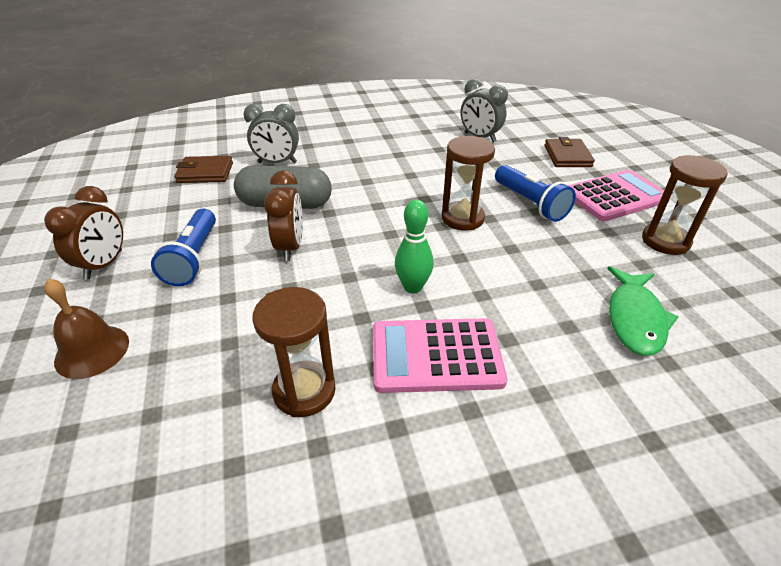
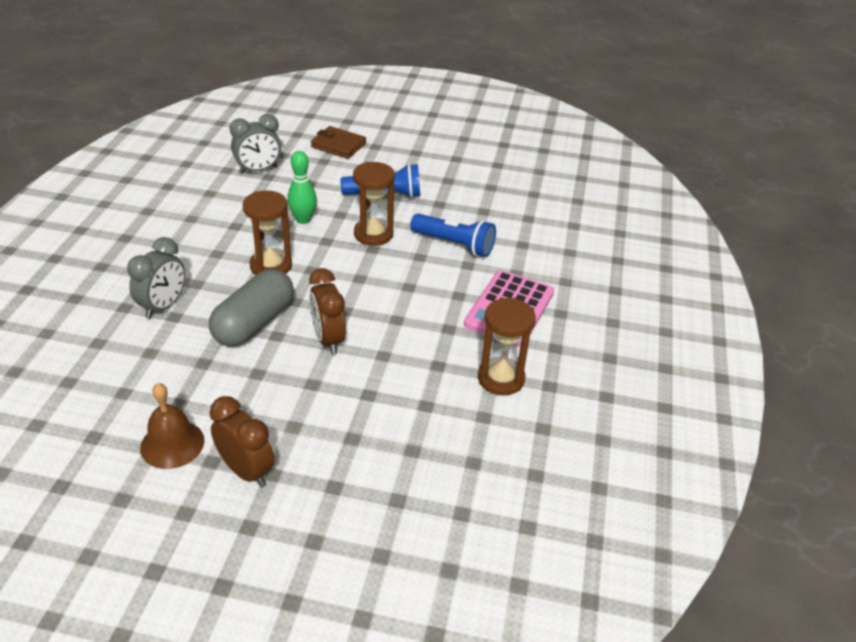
camera: 65 degrees left, 0 degrees up
brown bell [44,279,129,379] -> brown bell moved to [140,383,204,469]
blue flashlight [151,209,216,286] -> blue flashlight moved to [410,214,496,257]
brown wallet [174,156,233,183] -> none
brown clock [264,170,303,261] -> brown clock turned 135 degrees counterclockwise [309,268,346,354]
green bowling pin [395,200,434,294] -> green bowling pin moved to [287,151,317,224]
pink calculator [568,170,671,221] -> none
green fish [607,266,679,356] -> none
brown hourglass [642,155,728,255] -> brown hourglass moved to [243,190,292,275]

